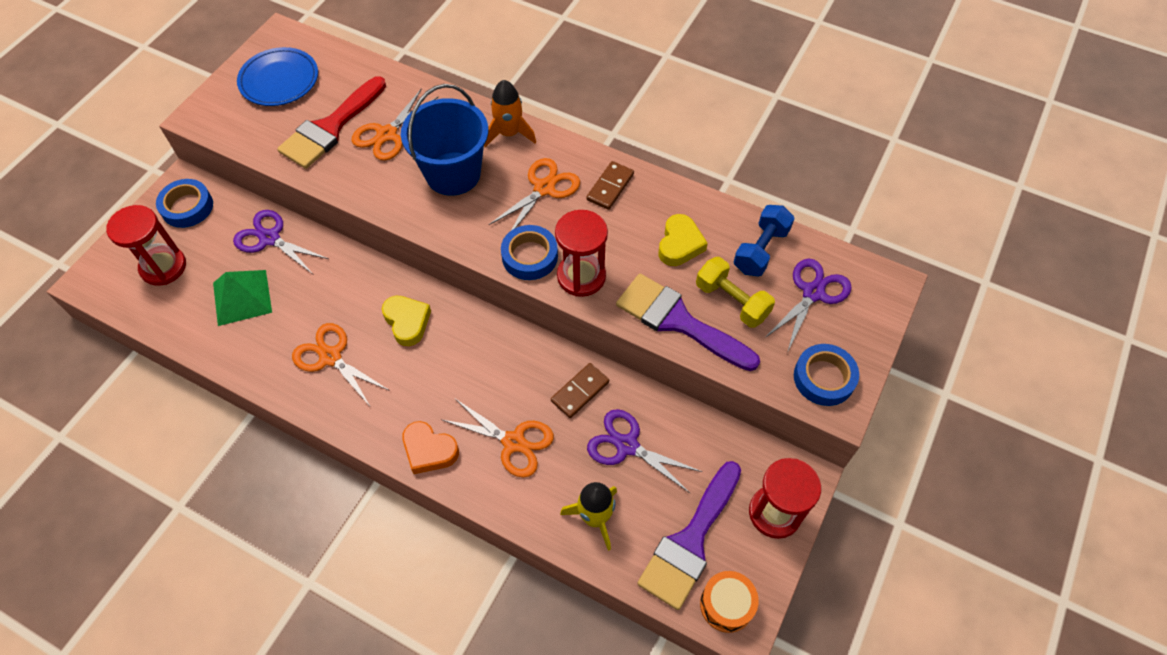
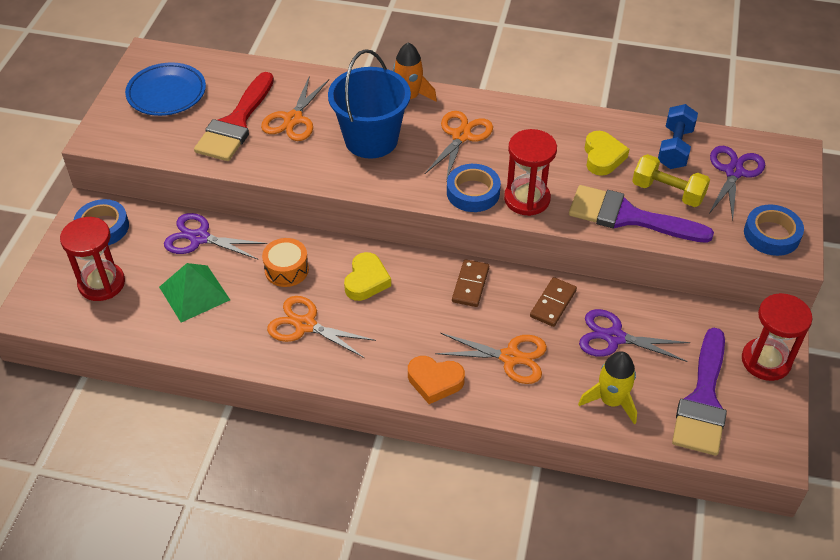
camera: 15 degrees left, 10 degrees down
yellow heart [382,296,431,346] -> yellow heart turned 60 degrees clockwise [344,252,391,301]
brown domino [586,161,634,210] -> brown domino moved to [452,259,489,307]
orange drum [700,571,759,633] -> orange drum moved to [262,238,309,287]

